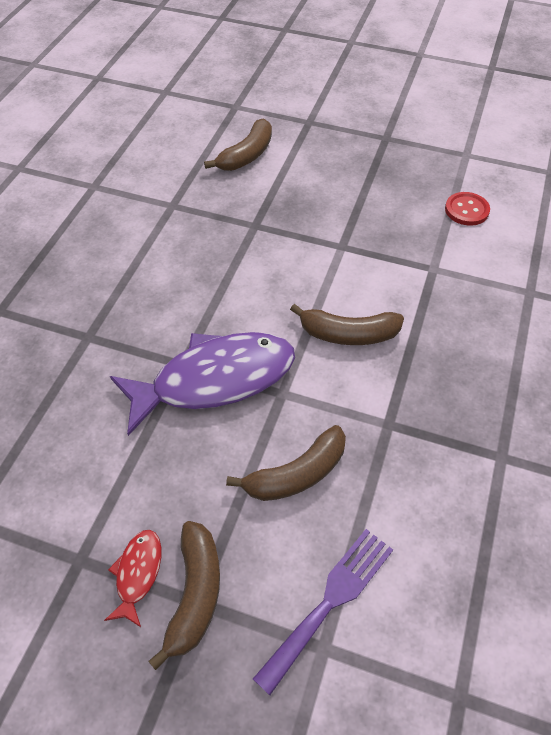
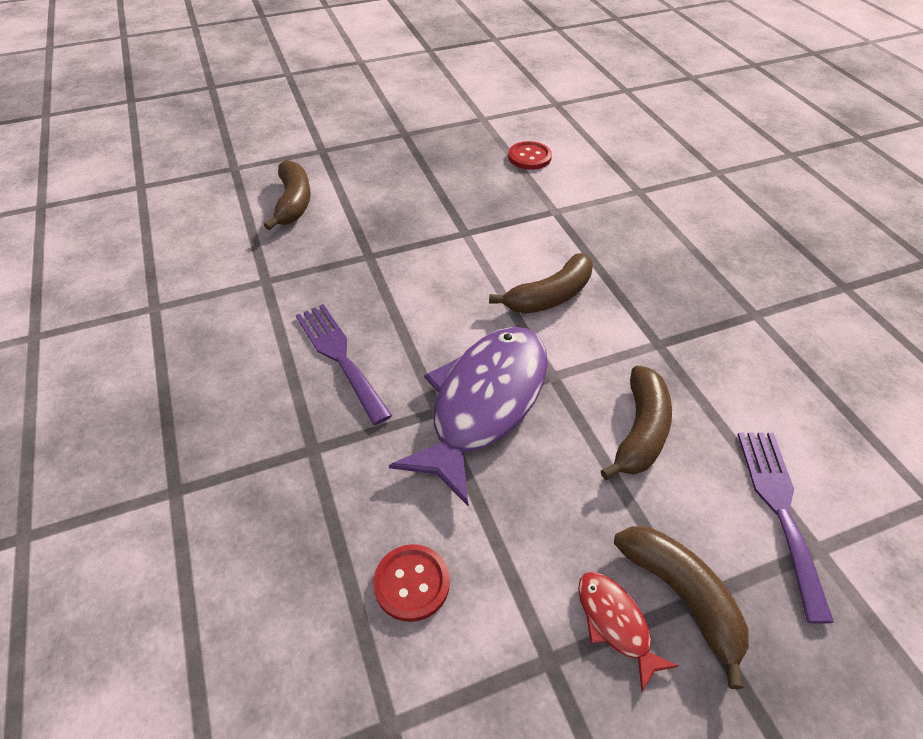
camera: 40 degrees left, 5 degrees down
none -> purple fork [296,304,392,425]
none -> red button [373,544,450,622]

